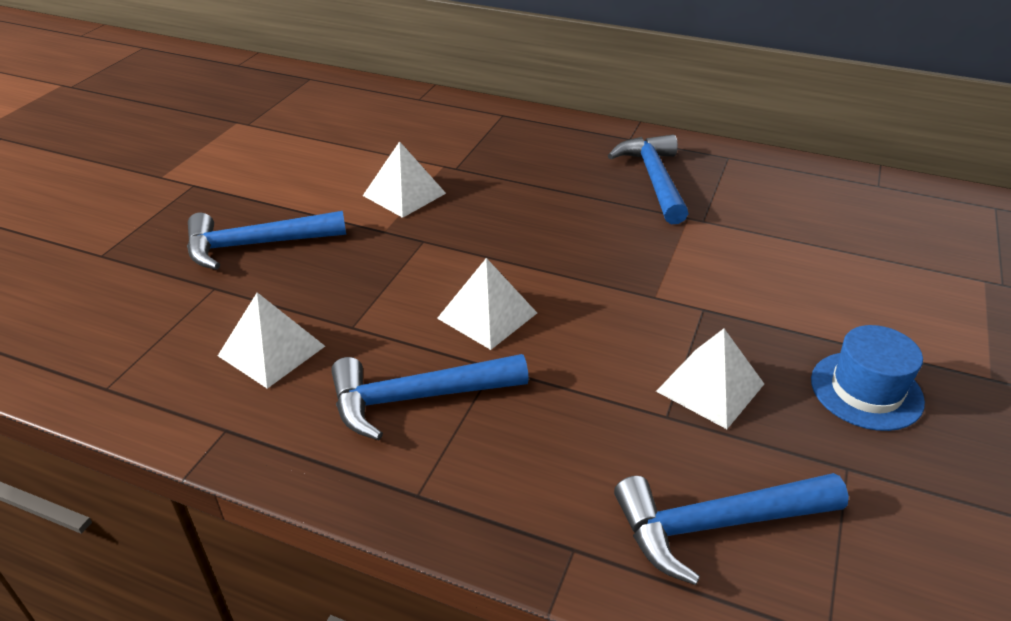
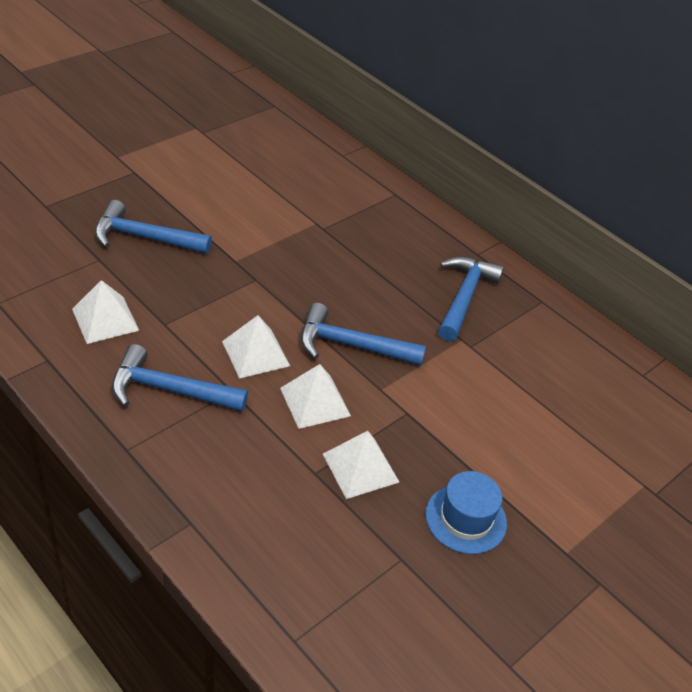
camera: 20 degrees right, 5 degrees up
white pyramid [363,141,446,218] -> white pyramid moved to [280,364,351,429]
blue hammer [614,473,849,585] -> blue hammer moved to [300,303,426,366]

